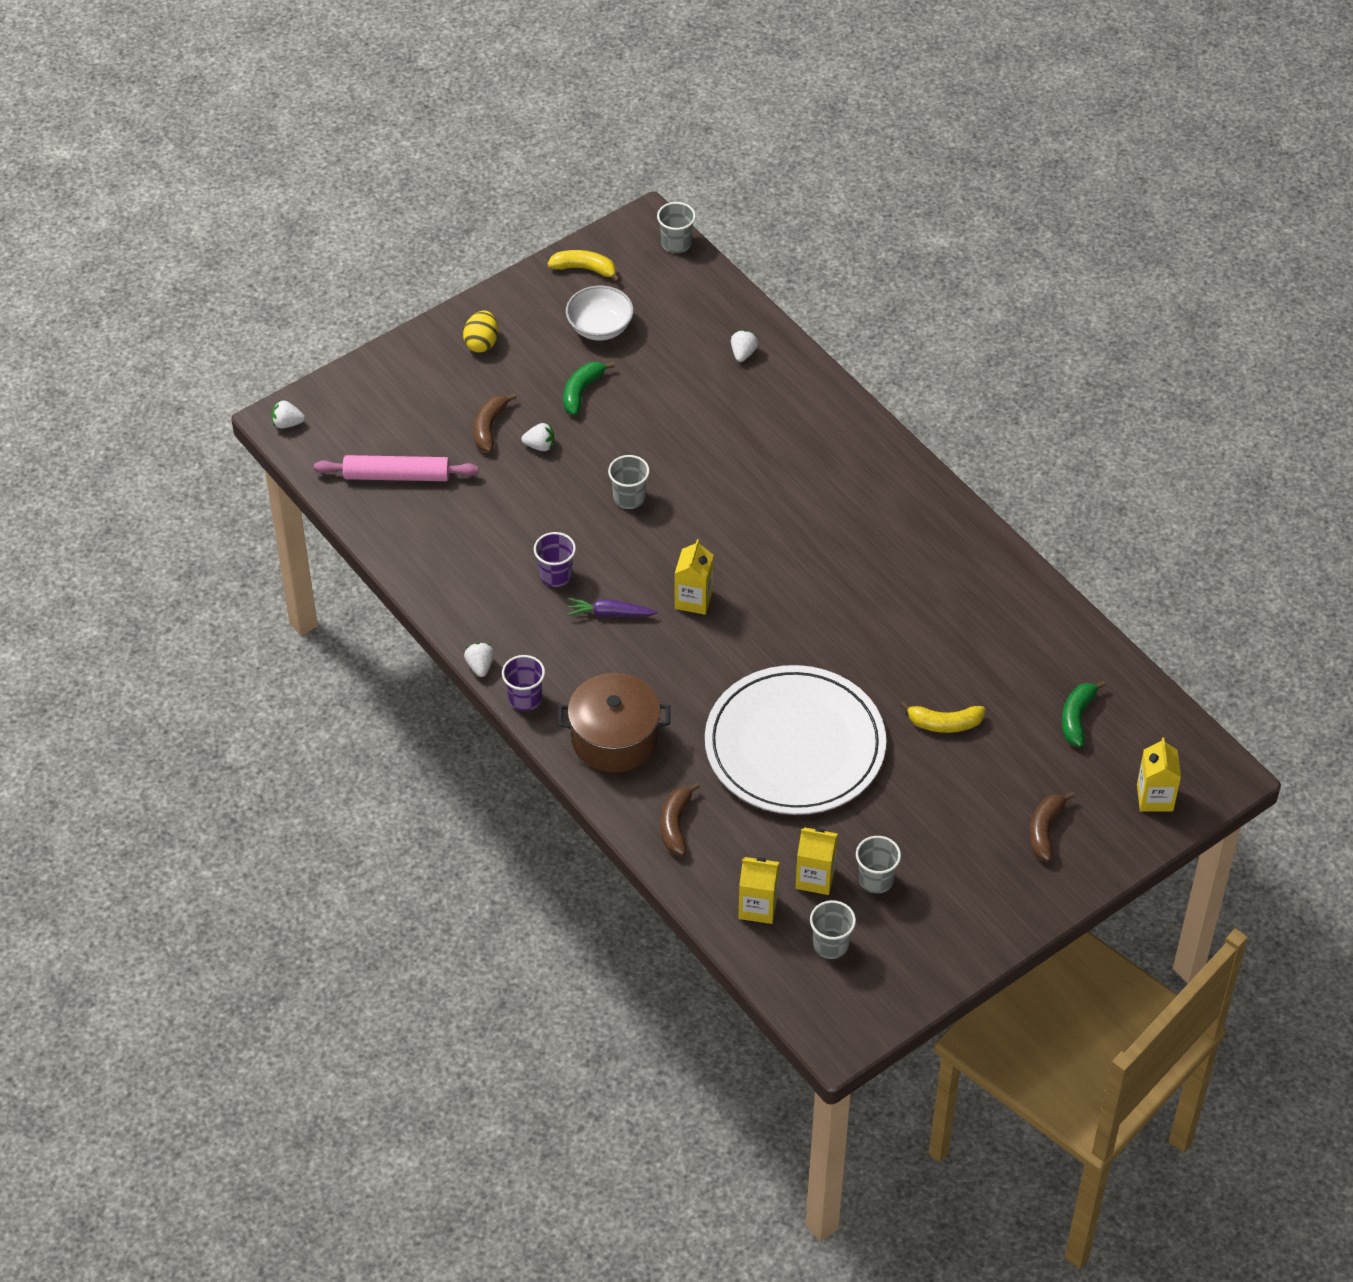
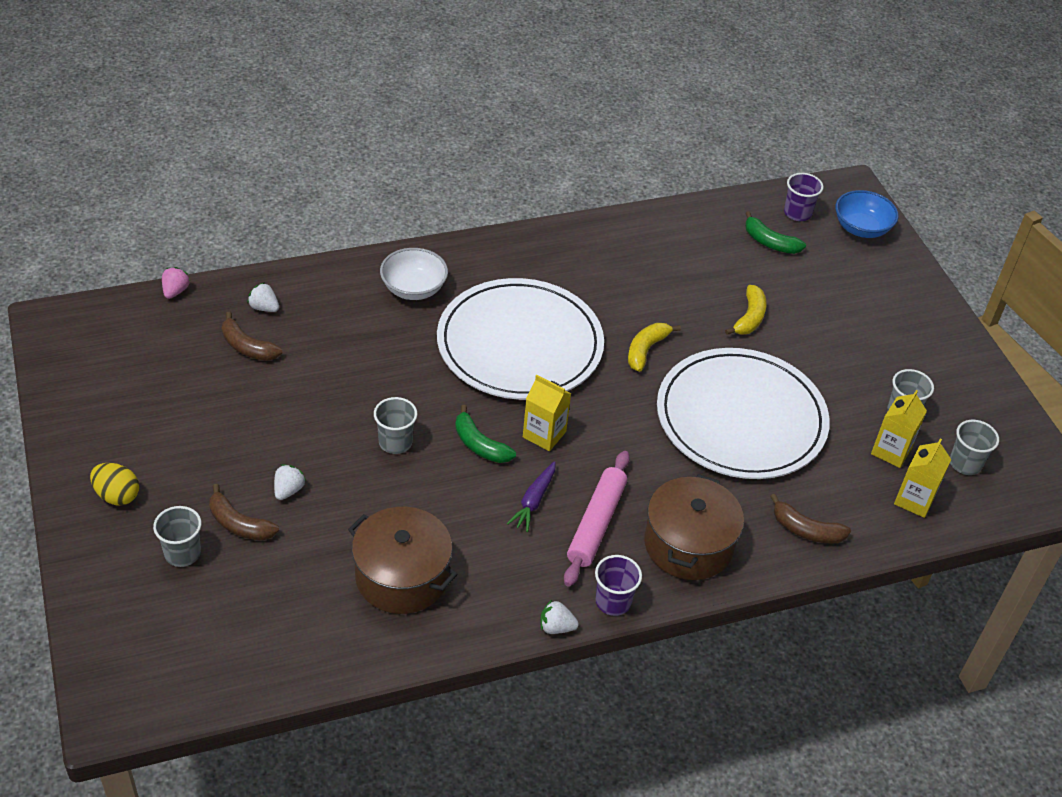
camera: 75 degrees left, 5 degrees down
white strawberry [272,400,305,428] -> none
pink rolling pin [314,455,479,481] -> pink rolling pin moved to [564,451,630,587]
purple cup [534,532,576,587] -> purple cup moved to [784,173,824,221]
yellow banana [547,250,621,282] -> yellow banana moved to [628,323,681,372]
green banana [563,362,615,415] -> green banana moved to [455,405,516,463]
white bowl [566,286,634,340] -> white bowl moved to [380,248,448,300]
grey cup [657,202,696,253] -> grey cup moved to [153,506,202,567]
brown banana [1029,792,1075,861] -> brown banana moved to [222,312,282,361]
yellow carton [1137,737,1181,812] -> blue bowl [835,190,899,238]
none -> pink strawberry [162,267,190,299]
none -> brown pot [348,507,458,614]
none -> white plate [437,278,604,400]

